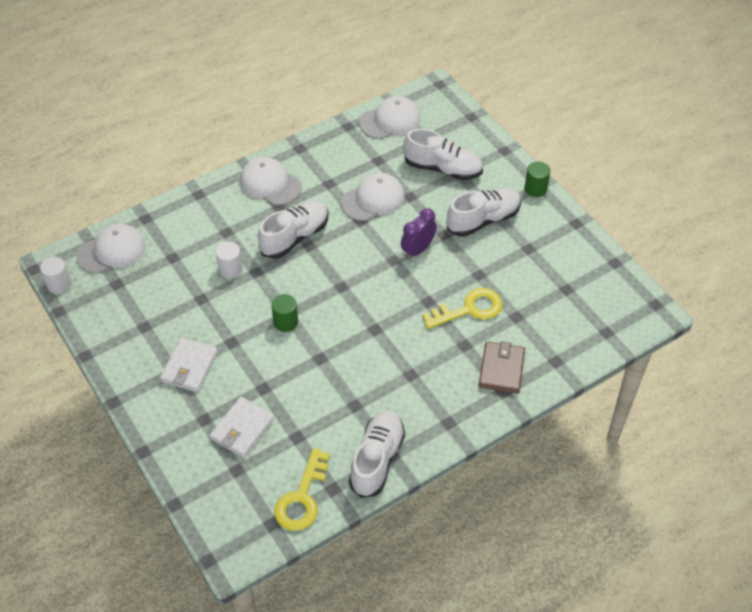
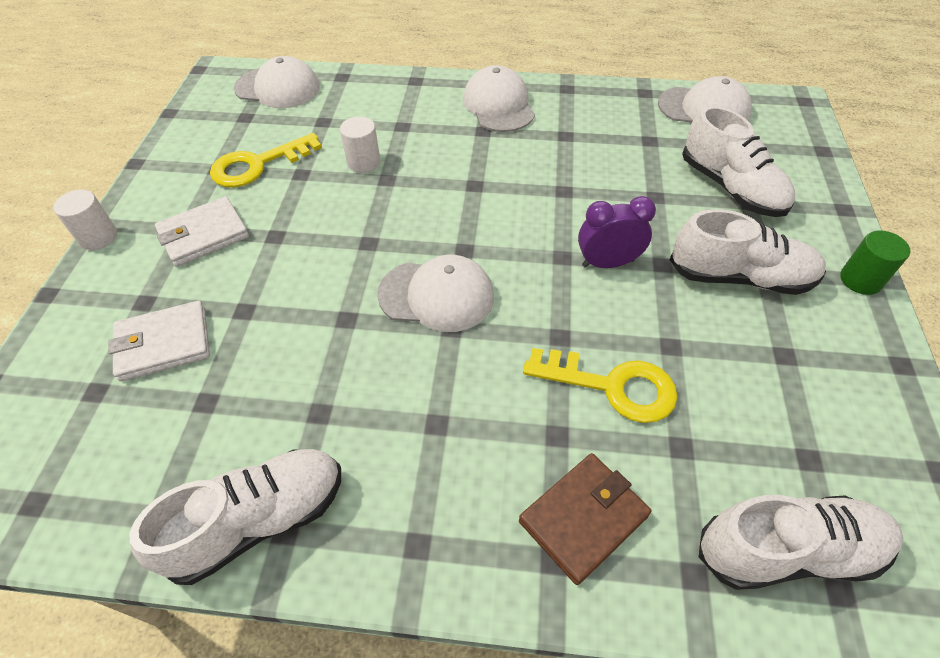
camera: 40 degrees right, 0 degrees up
white cylinder [40,257,71,294] -> white cylinder moved to [54,190,117,250]
white shoe [258,201,328,259] -> white shoe moved to [699,495,904,590]
green cylinder [271,294,298,332] -> none
yellow key [274,448,330,531] -> yellow key moved to [210,133,322,187]
white cap [341,173,405,221] -> white cap moved to [377,255,494,332]

